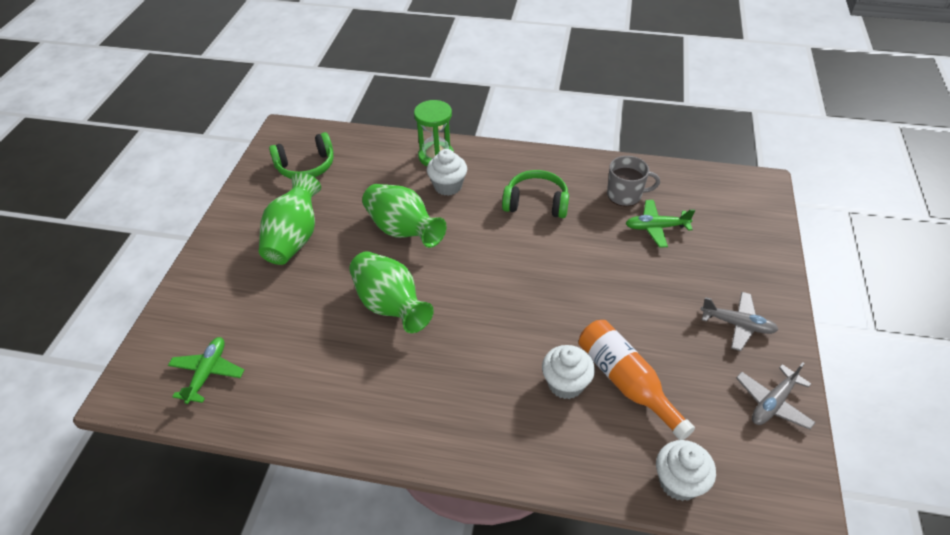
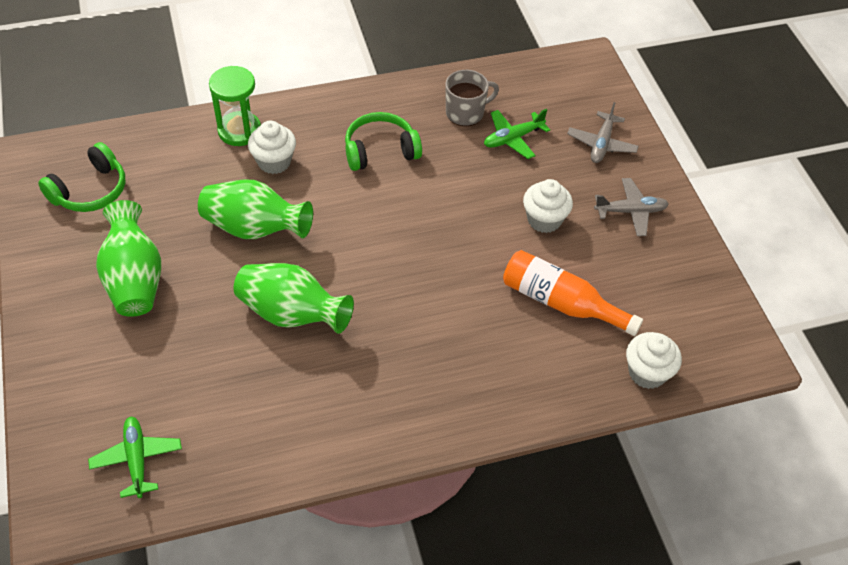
camera: 30 degrees left, 5 degrees up
white cupcake [542,345,595,399] -> white cupcake moved to [523,179,573,233]
grey plane [736,362,816,430] -> grey plane moved to [567,102,639,163]

